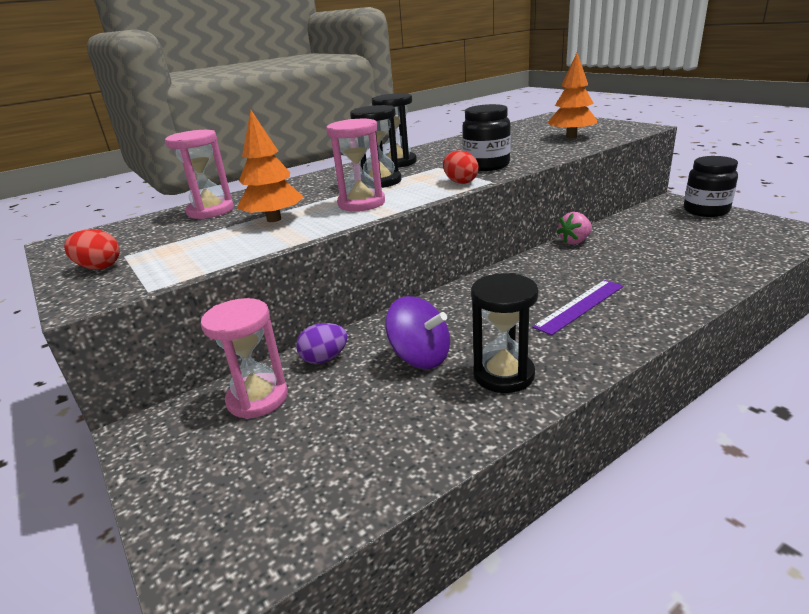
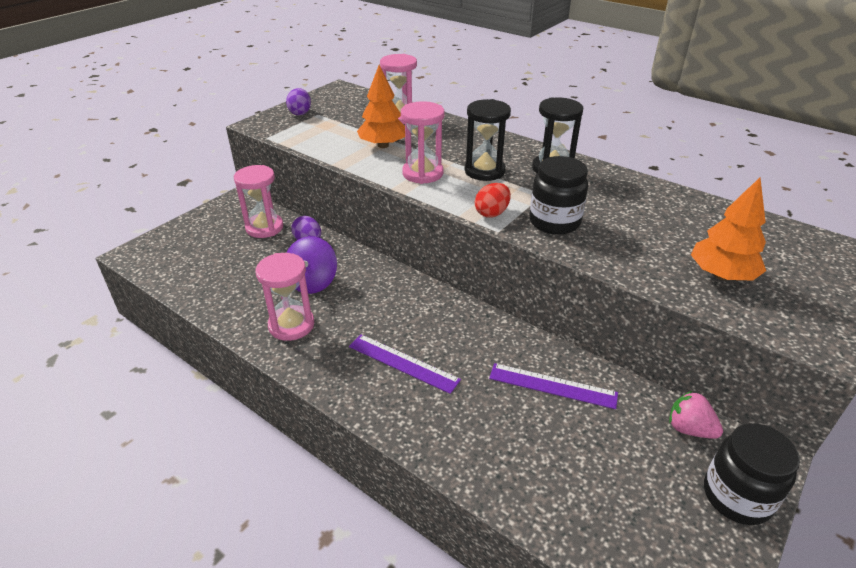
camera: 70 degrees right, 10 degrees up
red egg [64,229,120,270] -> purple egg [286,88,311,115]
black hourglass [471,273,539,393] -> pink hourglass [256,253,314,341]
pink strawberry [557,212,592,245] -> pink strawberry moved to [669,391,723,439]
none -> purple ruler [489,363,618,409]

